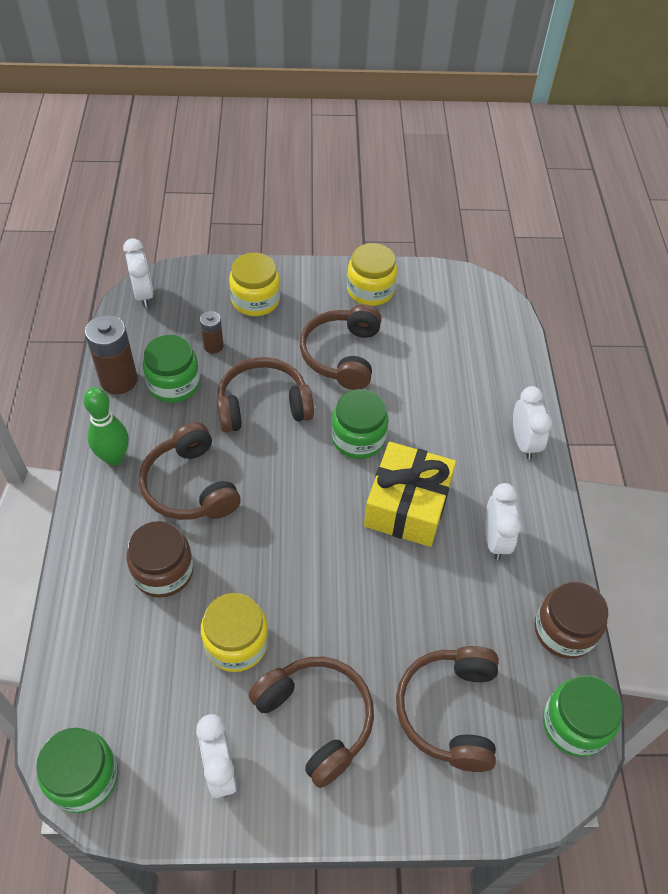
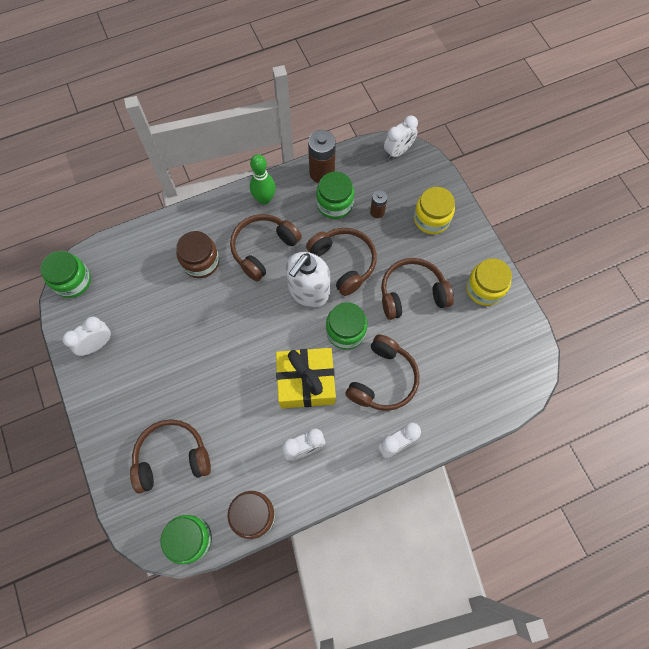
camera: 70 degrees right, 15 degrees up
yellow jar [201,593,268,672] -> none
brown headphones [249,657,374,788] -> brown headphones moved to [346,334,420,411]
none -> white soap dispenser [286,252,330,308]

